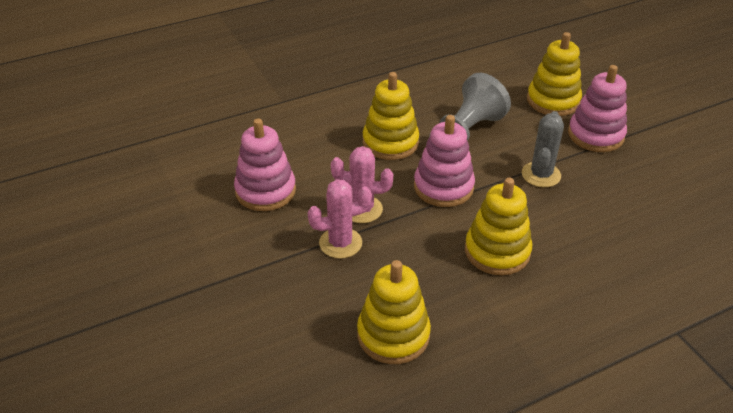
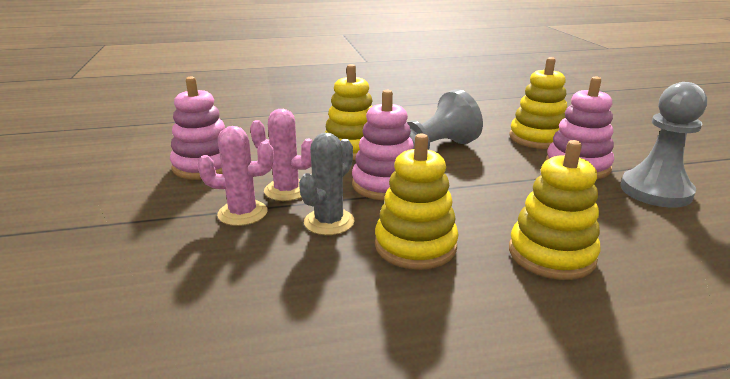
camera: 15 degrees right, 15 degrees down
yellow stacking toy [357,260,431,364] -> yellow stacking toy moved to [509,140,600,280]
grey cactus [522,111,564,187] -> grey cactus moved to [299,133,355,235]
none -> grey pawn [621,82,707,208]

